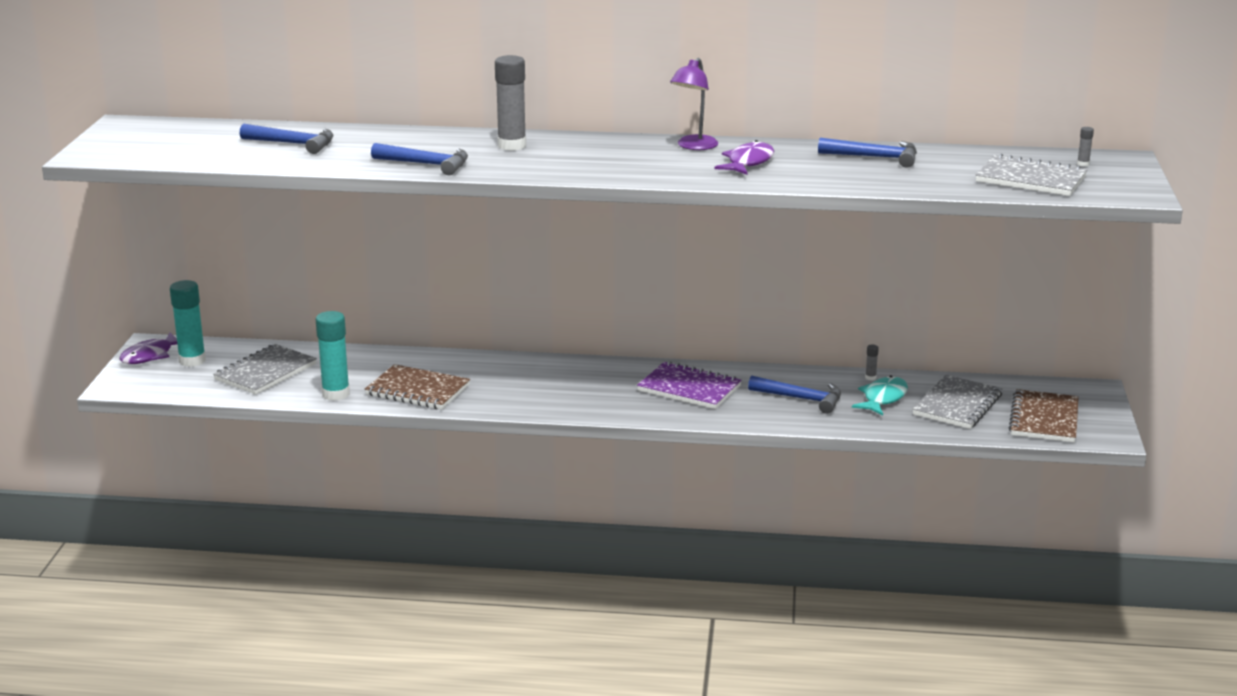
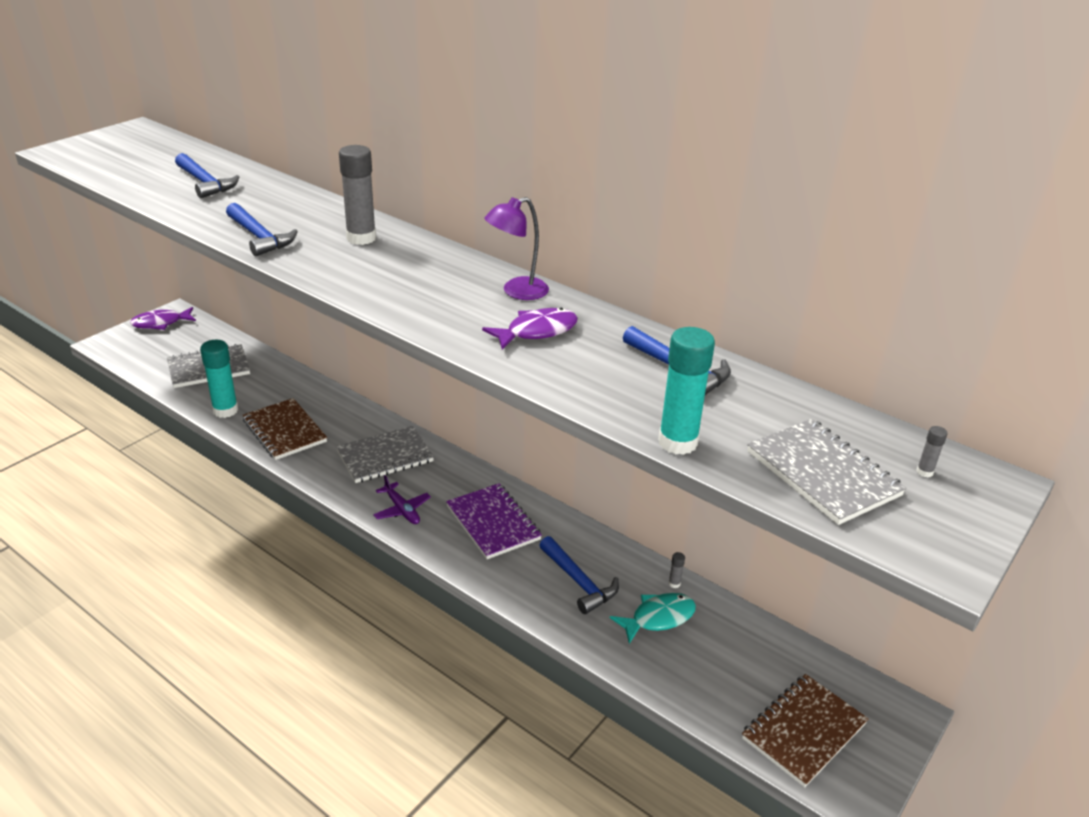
camera: 30 degrees right, 10 degrees up
turquoise glue stick [170,280,206,367] -> turquoise glue stick moved to [658,327,715,455]
grey notebook [913,375,1003,429] -> grey notebook moved to [336,426,434,483]
none -> purple plane [373,475,431,524]

